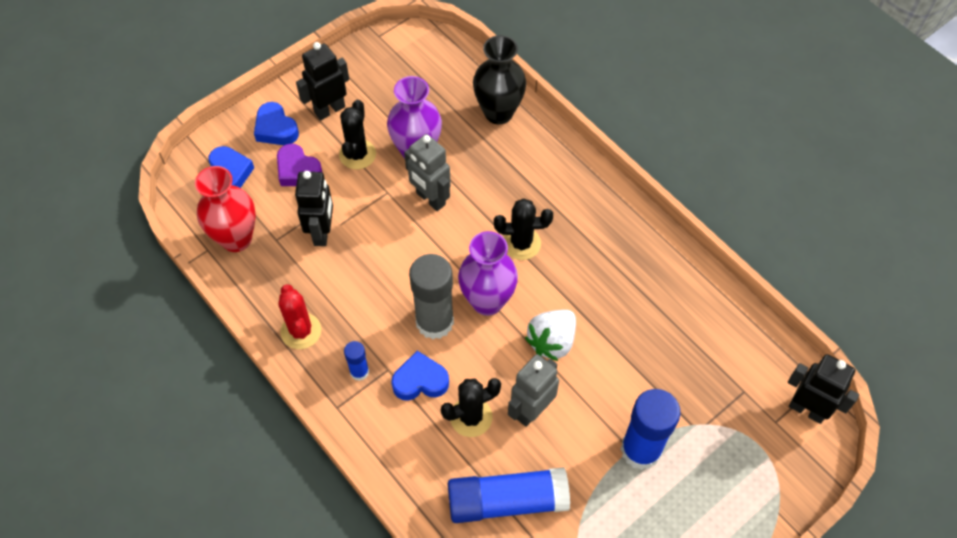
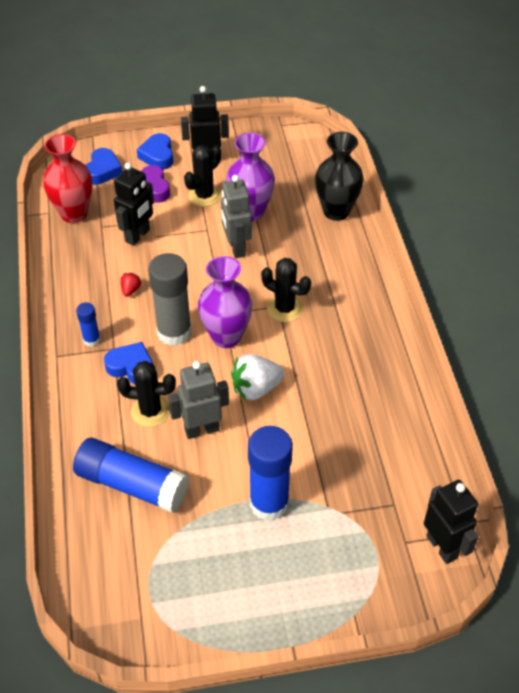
camera: 30 degrees right, 10 degrees down
red cactus [278,284,321,349] -> none
none -> red strawberry [121,273,141,297]

